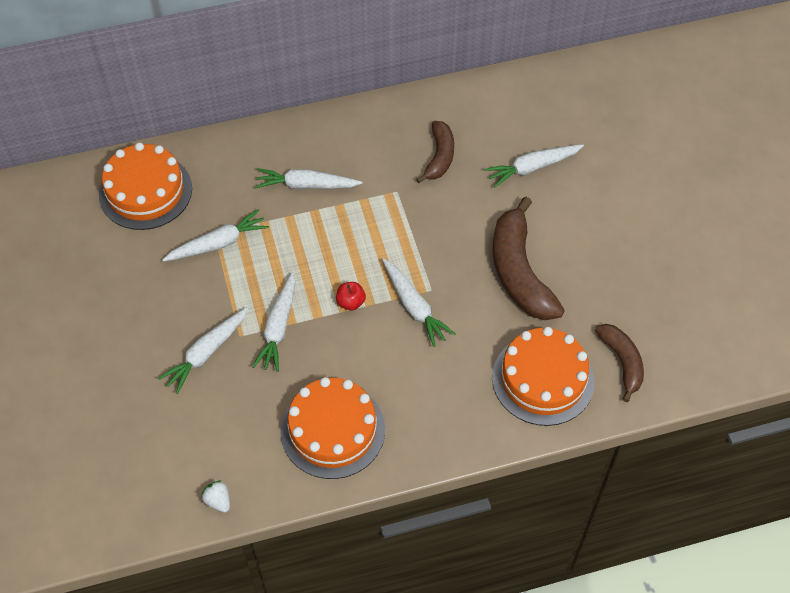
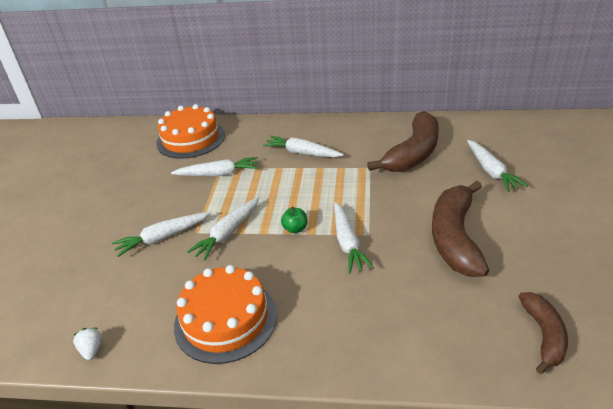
camera: 25 degrees right, 20 degrees down
red apple [336,282,366,311] -> green apple [281,207,307,233]
brown banana [416,121,454,183] -> brown banana [367,111,439,172], size x1.71
white carrot [484,144,584,187] -> white carrot turned 105 degrees counterclockwise [467,140,528,192]
orange cake [492,327,594,426] -> none

